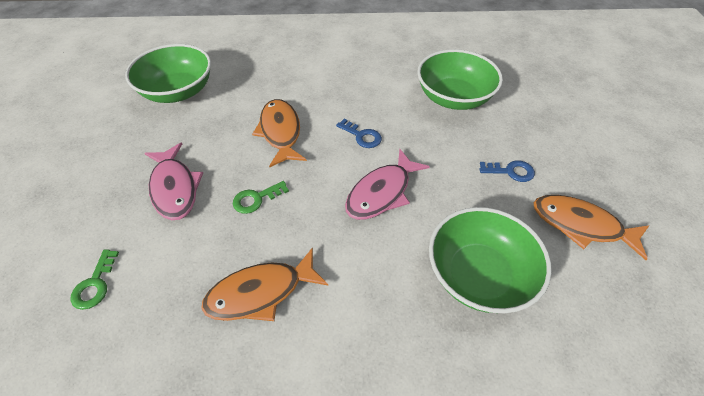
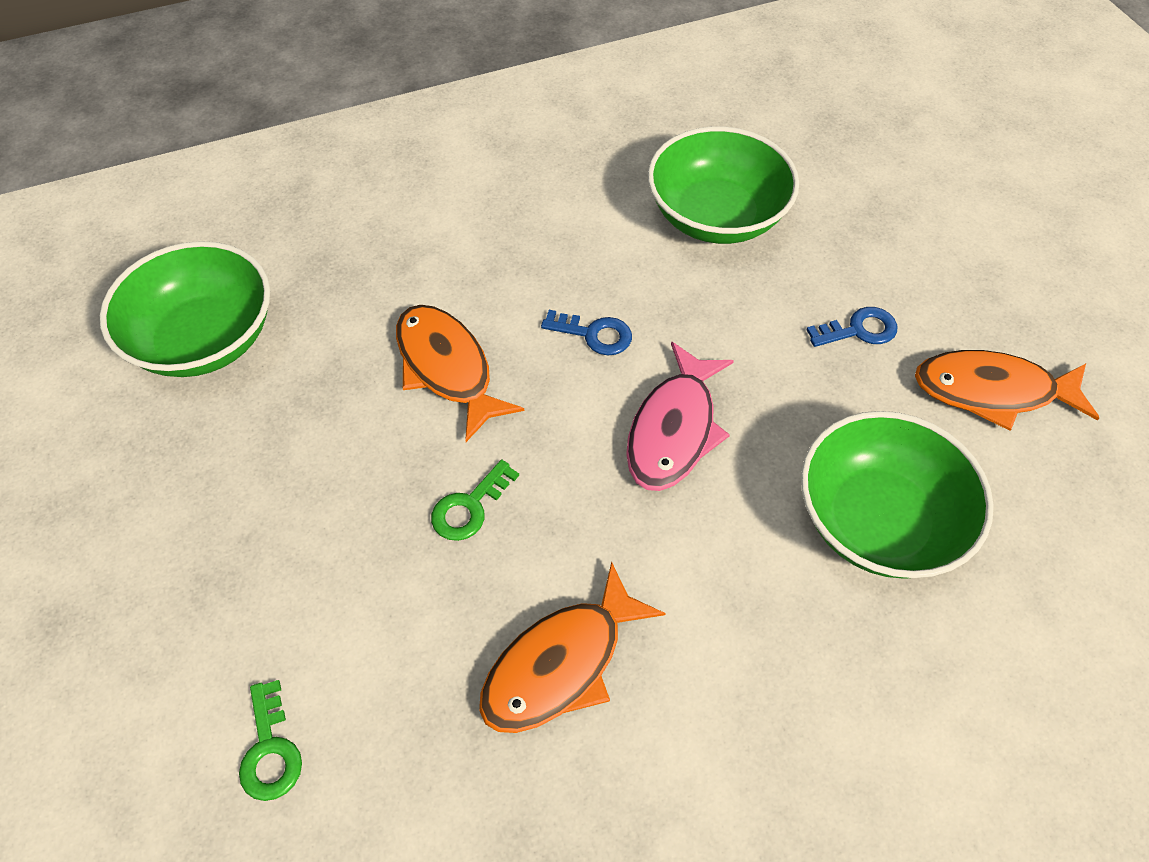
camera: 20 degrees left, 5 degrees up
pink fish [144,143,203,220] -> none

